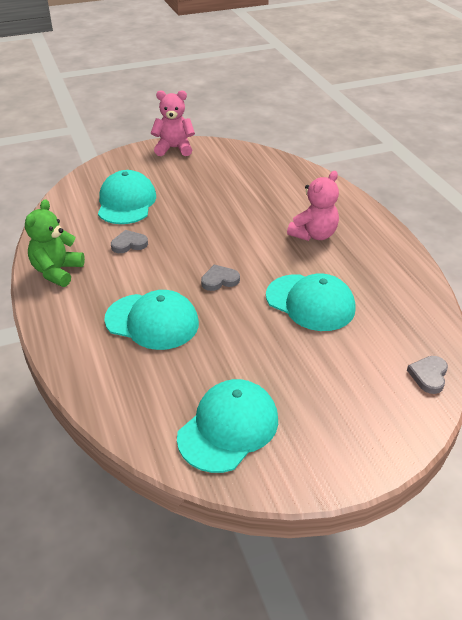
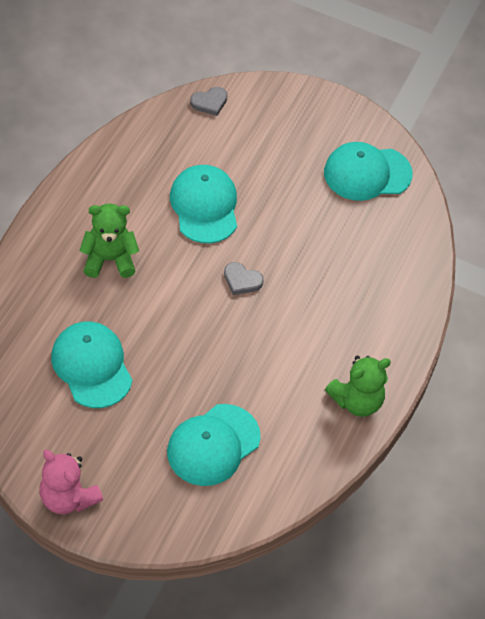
camera: 140 degrees left, 15 degrees up
turquoise cap [104,290,199,350] -> turquoise cap moved to [51,322,132,408]
grey heart [111,230,148,253] -> none
pink teddy bear [287,171,339,241] -> green teddy bear [79,203,139,278]

